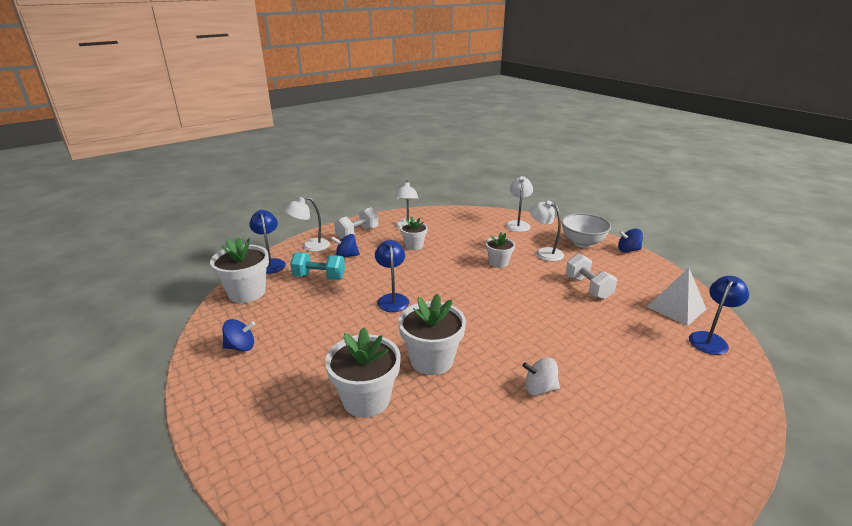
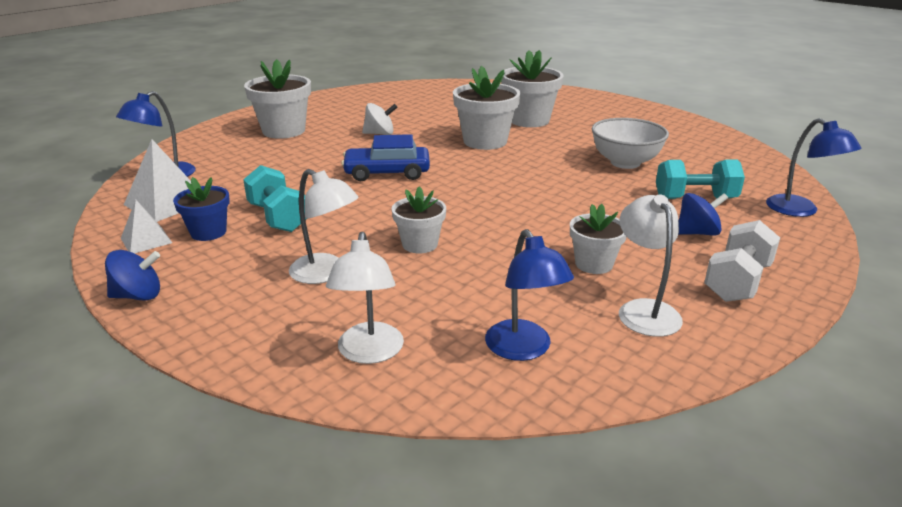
camera: 170 degrees right, 0 degrees up
white flower pot [210,237,269,303] -> white flower pot moved to [244,59,311,139]
blue spinning top [222,319,255,351] -> none
white lamp [284,197,330,252] -> none
blue lamp [375,240,409,312] -> blue lamp moved to [485,229,574,361]
white bowl [561,213,611,248] -> white bowl moved to [592,118,669,169]
white dumbbell [566,254,617,300] -> turquoise dumbbell [243,165,307,232]
none -> white pyramid [121,199,172,253]
none -> blue flower pot [173,177,230,241]
none -> blue car [341,134,430,181]

